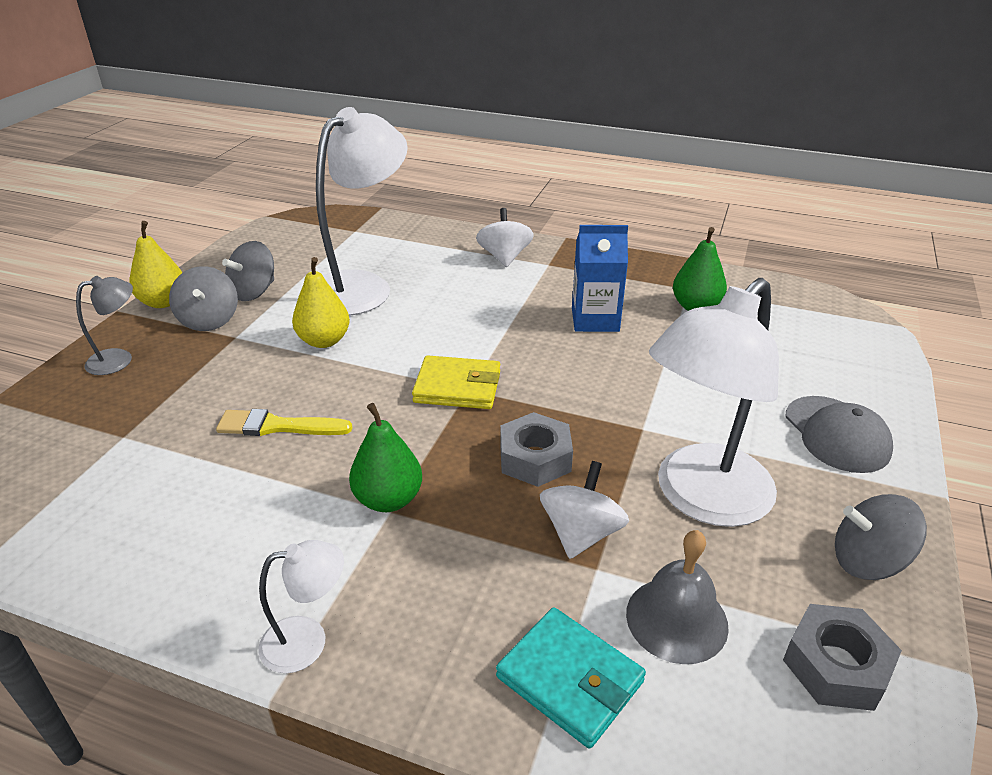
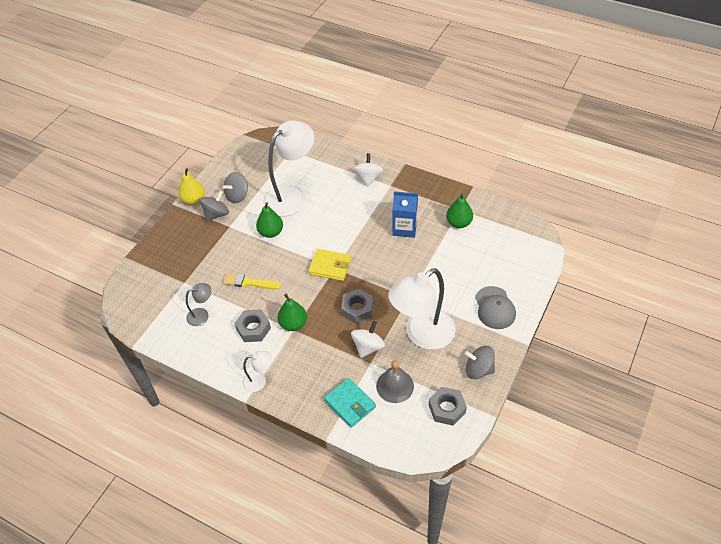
camera: 10 degrees right, 15 degrees up
grey lamp [76,276,133,375] -> grey lamp moved to [186,283,212,326]
grey spinning top [169,266,238,331] -> grey spinning top turned 135 degrees counterclockwise [200,191,229,222]
yellow pear [292,257,350,348] -> green pear [256,202,283,238]
none -> grey nut [235,309,271,342]

